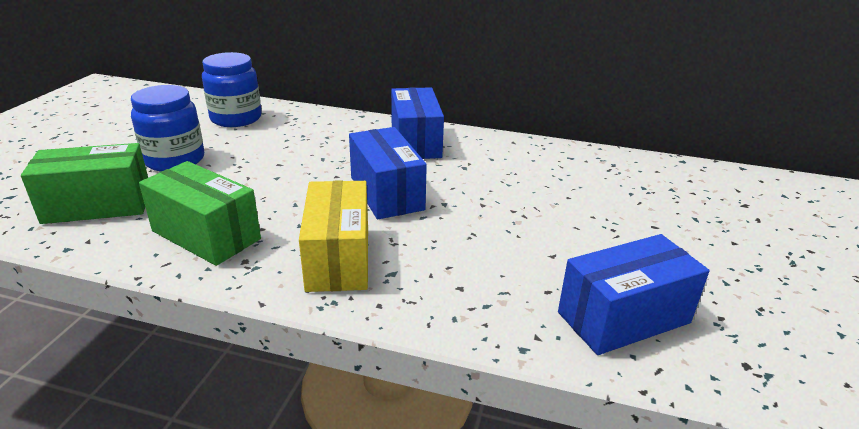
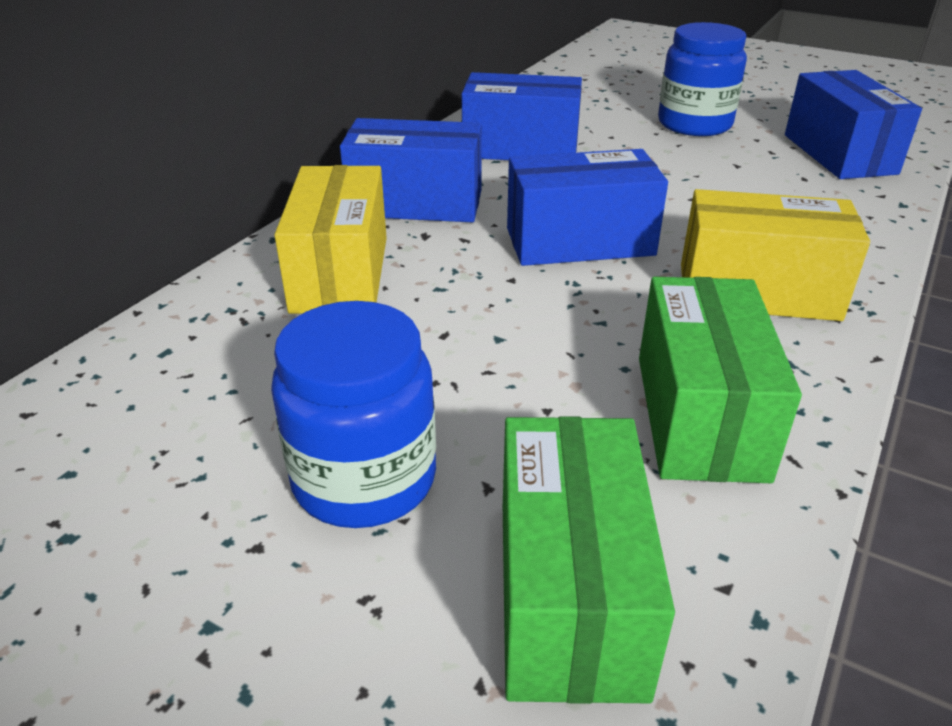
camera: 75 degrees left, 5 degrees up
green box [139,161,261,266] -> green box turned 45 degrees counterclockwise [639,277,802,483]
blue jar [202,52,262,127] -> blue jar moved to [658,22,747,136]
none -> yellow box [275,165,387,314]
none -> blue box [462,72,582,160]

